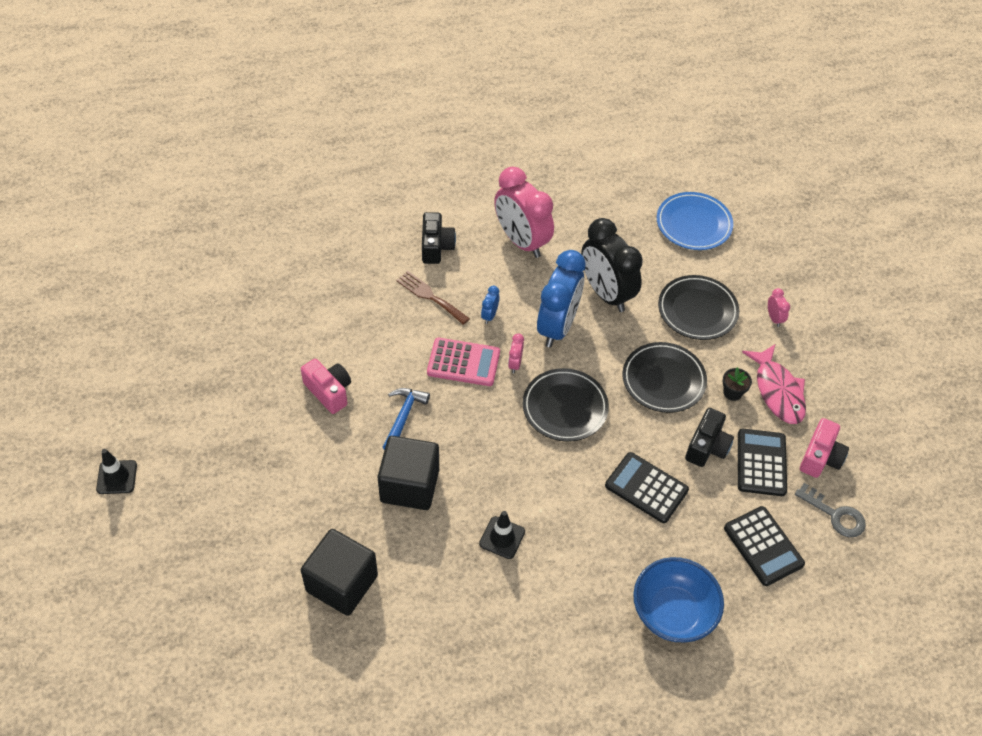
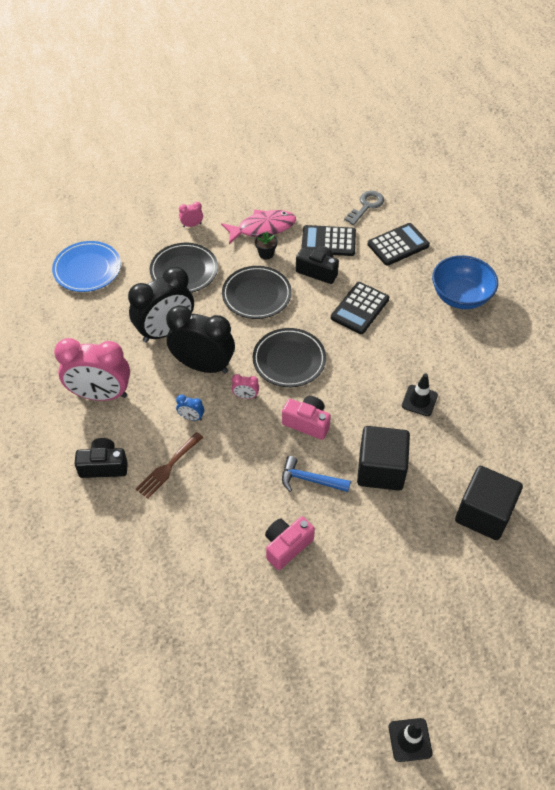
camera: 90 degrees left, 0 degrees up
pink calculator [427,338,500,386] -> none
pink clock [494,167,554,258] -> pink clock turned 45 degrees clockwise [54,338,130,401]
blue clock [537,250,586,347] -> black clock [166,305,235,374]
pink camera [800,418,849,478] -> pink camera moved to [282,396,331,440]

